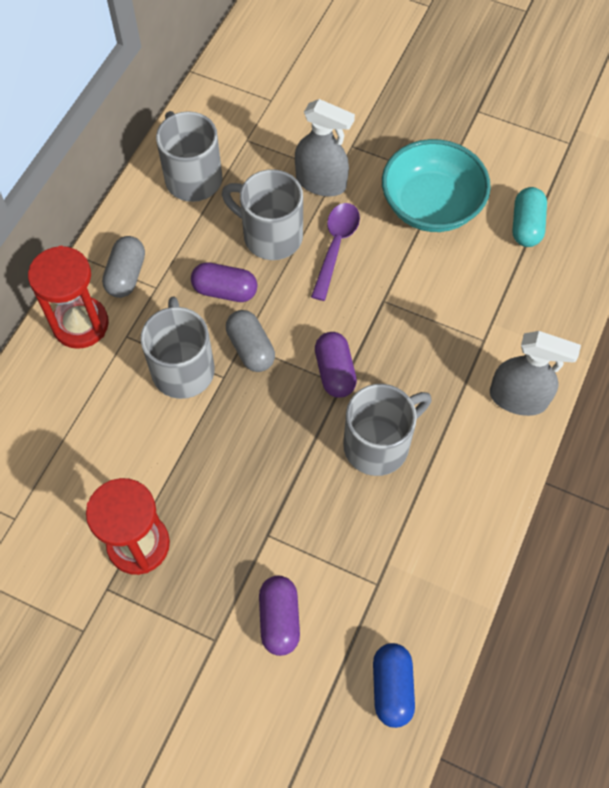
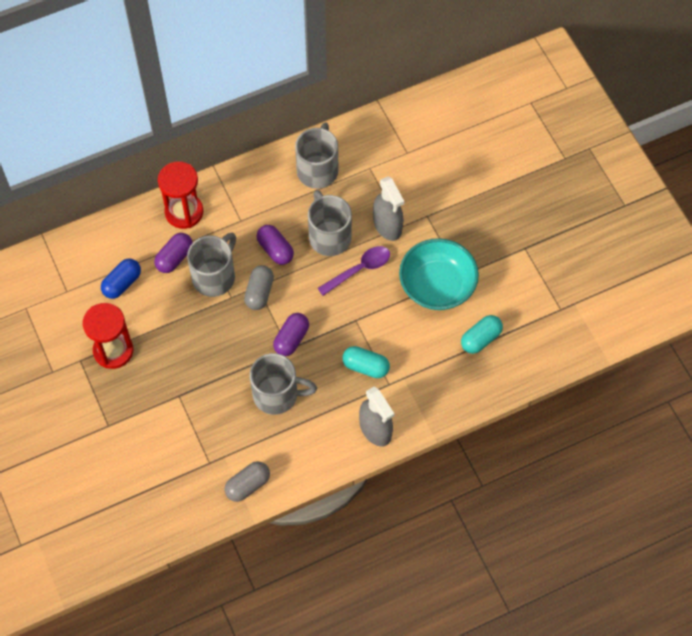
camera: 40 degrees right, 0 degrees up
grey capsule [102,236,145,298] -> grey capsule moved to [224,461,270,502]
purple capsule [259,576,300,656] -> purple capsule moved to [154,233,193,273]
blue capsule [373,643,415,728] -> blue capsule moved to [101,259,141,299]
none -> turquoise capsule [342,346,390,378]

